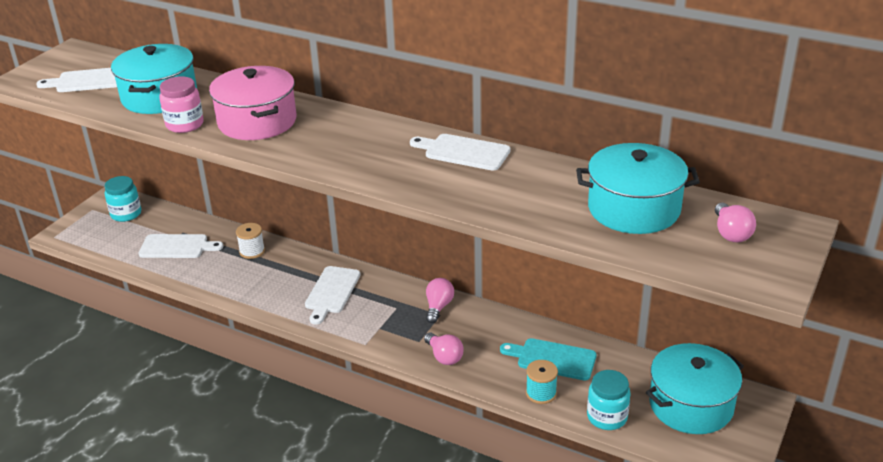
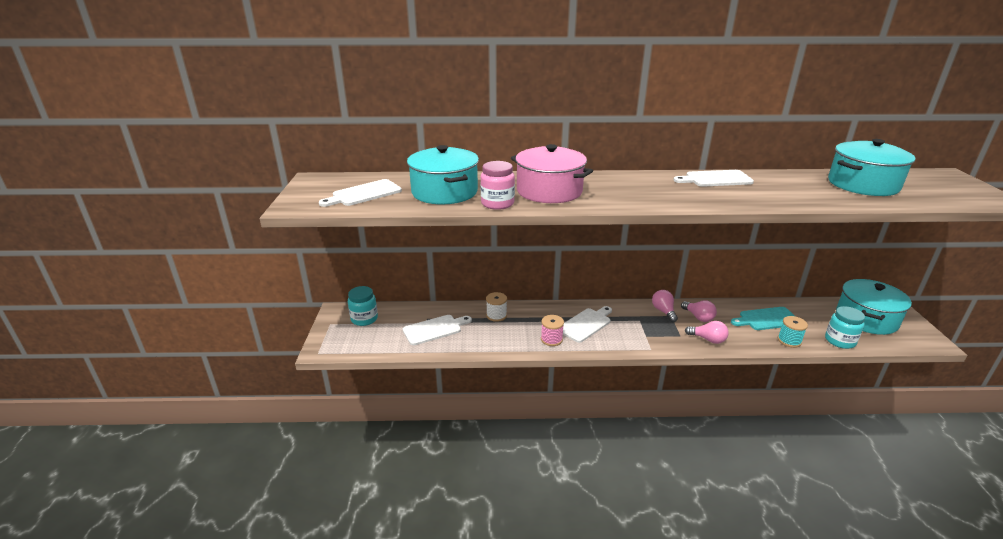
camera: 30 degrees left, 5 degrees down
white cutting board [305,266,361,325] -> white cutting board turned 120 degrees counterclockwise [563,306,612,343]
pink light bulb [715,203,756,242] -> pink light bulb moved to [681,300,717,322]
none -> pink spool [541,315,564,346]

